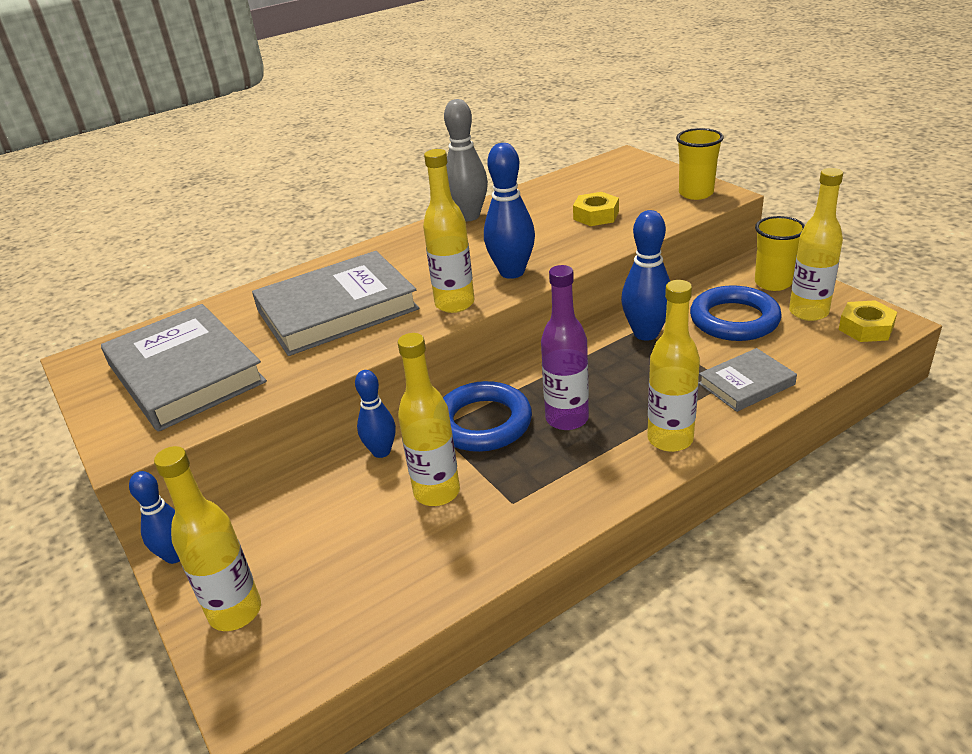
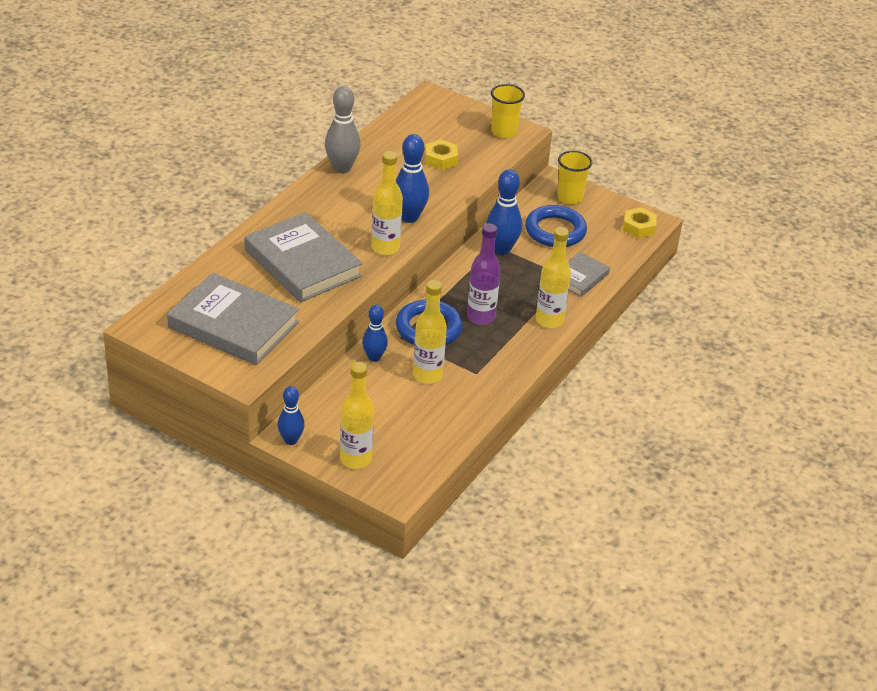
camera: 30 degrees left, 5 degrees up
grey book [252,251,419,356] -> grey book turned 75 degrees counterclockwise [244,212,363,302]
yellow bottle [789,168,843,321] -> none

